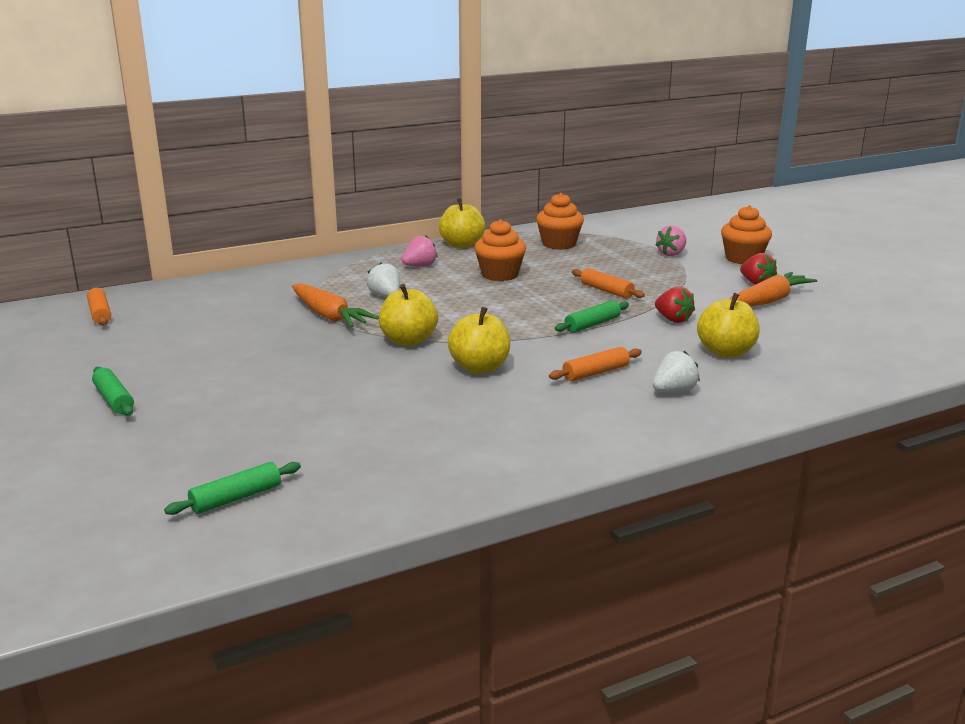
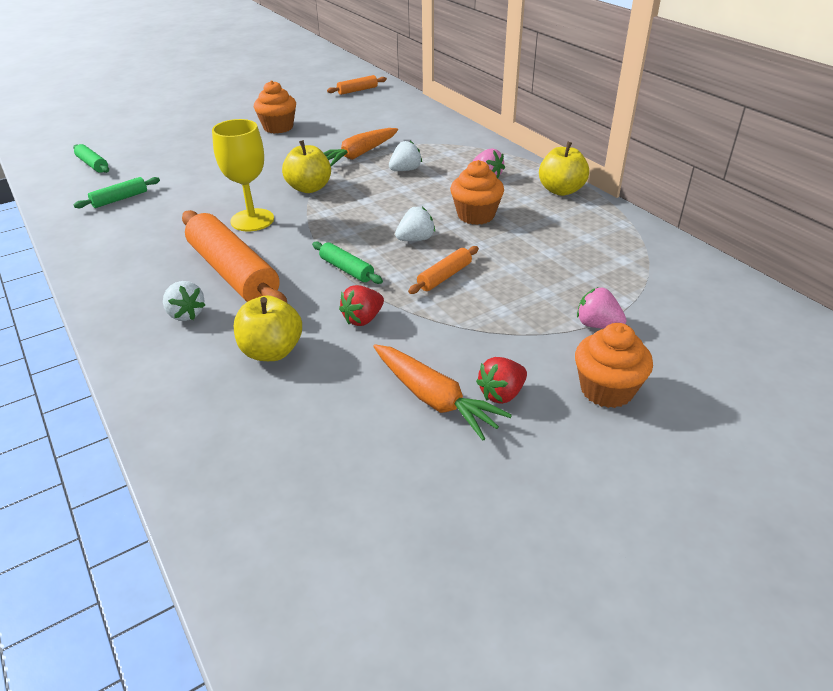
camera: 85 degrees right, 15 degrees up
green rolling pin [92,367,134,416] -> green rolling pin moved to [74,177,160,208]
yellow apple [448,307,510,374] -> yellow goblet [212,119,274,231]
orange cupcake [536,193,584,250] -> orange cupcake moved to [254,80,296,134]
orange rolling pin [549,347,642,381] -> orange rolling pin [182,210,287,303], size x2.12
none -> white strawberry [395,207,435,241]

